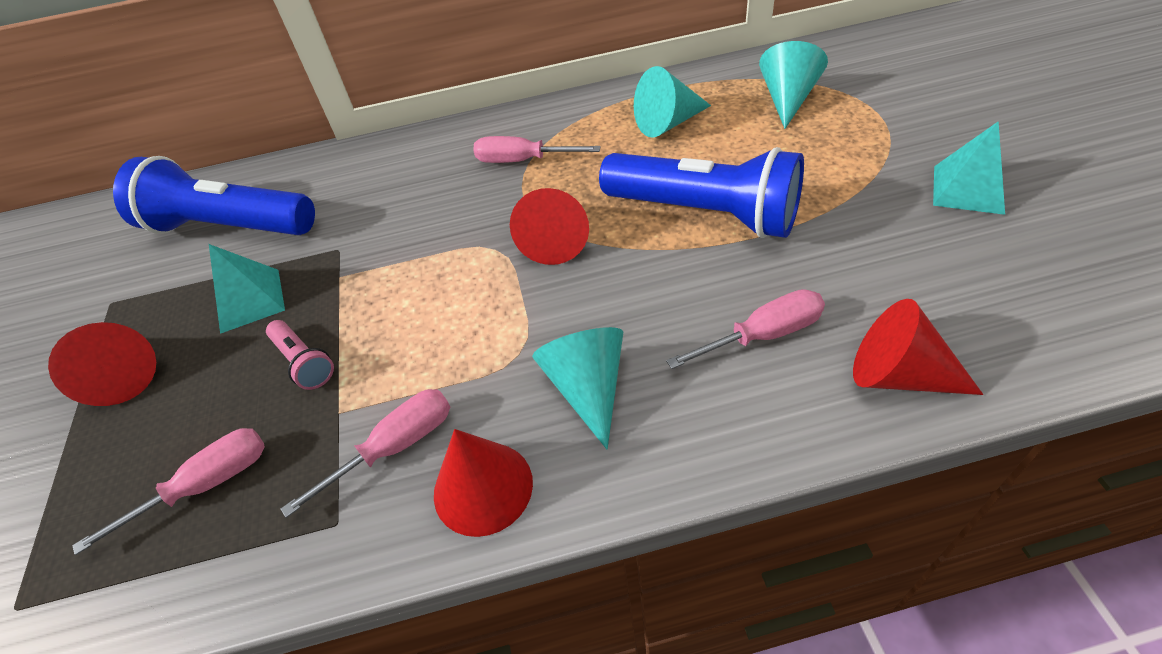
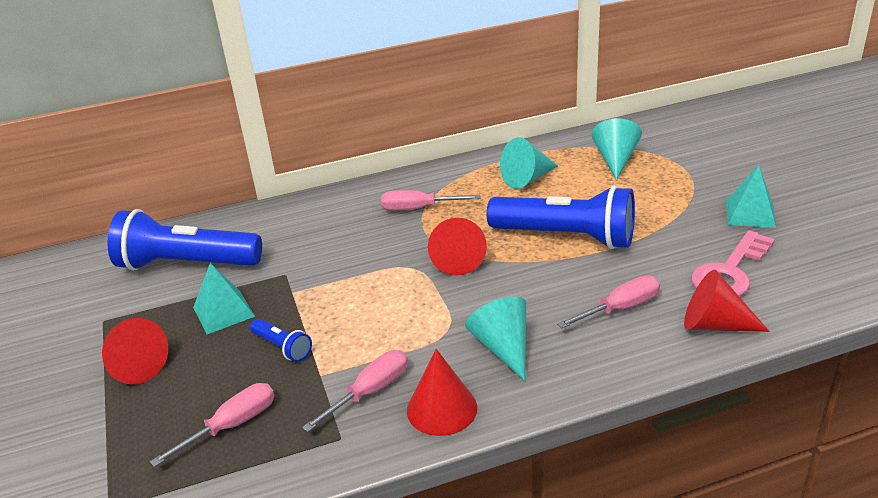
camera: 10 degrees left, 15 degrees down
pink flashlight [266,320,334,390] -> blue flashlight [250,319,312,362]
none -> pink key [691,230,775,297]

